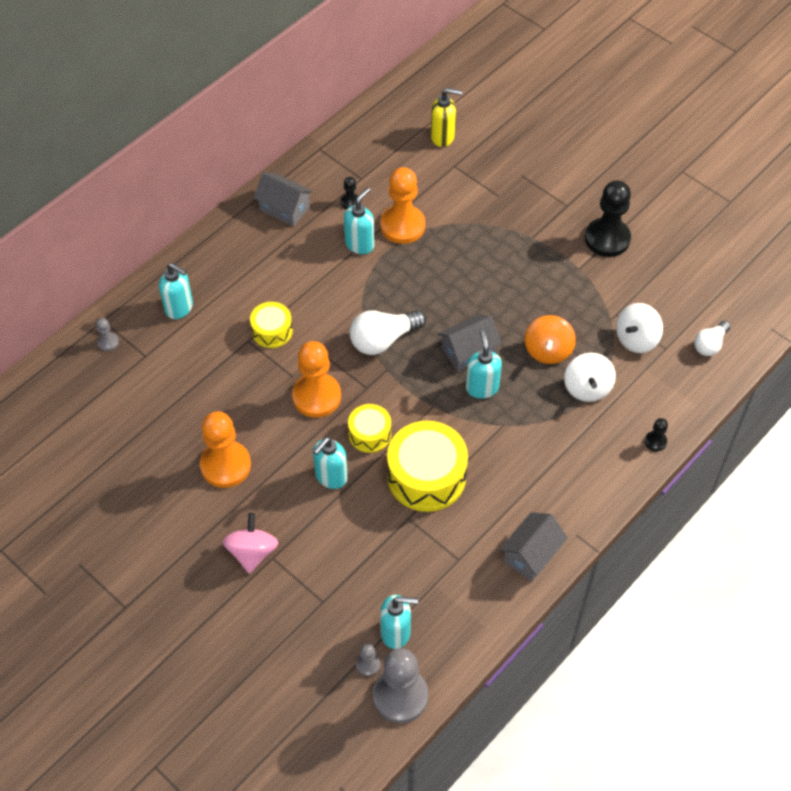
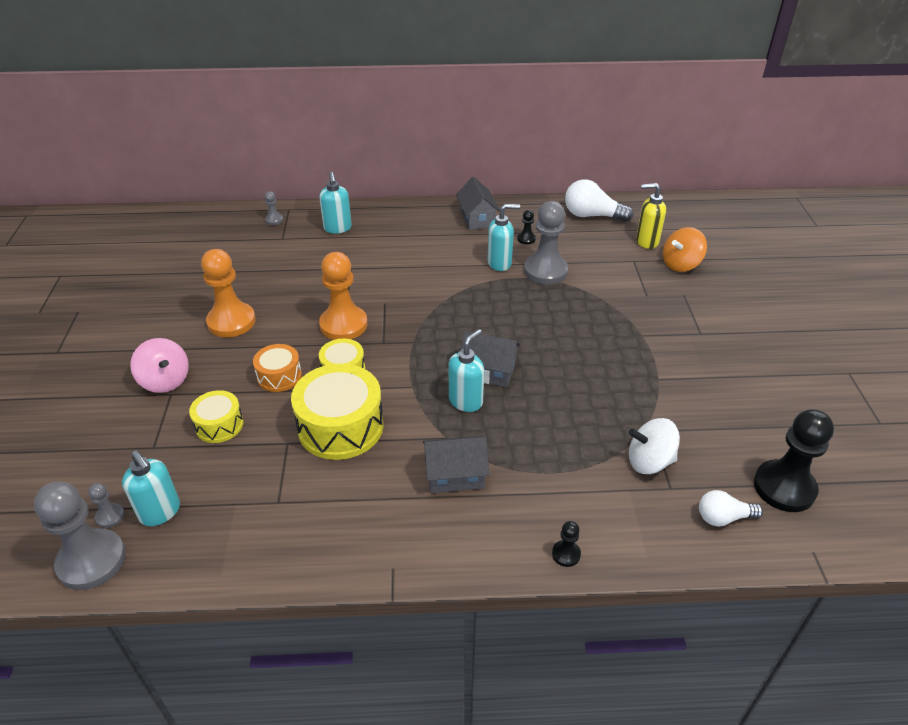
camera: 45 degrees right, 15 degrees down
pink spinning top [223,513,278,574] -> pink spinning top turned 90 degrees clockwise [130,338,189,393]
yellow drum [250,302,293,348] -> yellow drum moved to [189,390,244,443]
turquoise soap dispenser [313,437,348,489] -> orange drum [253,344,302,392]
white light bulb [350,310,426,355] -> white light bulb moved to [565,179,634,222]
orange pawn [380,167,425,244] -> grey pawn [524,201,568,284]
yellow soap dispenser [431,88,462,147] -> yellow soap dispenser turned 135 degrees clockwise [636,183,666,249]
grey house [500,512,568,582] -> grey house moved to [423,436,489,493]
orange spinning top [525,315,576,364] -> orange spinning top moved to [663,227,707,272]
white spinning top [564,353,616,402] -> none
black pawn [585,180,631,257] -> black pawn moved to [754,409,834,512]

